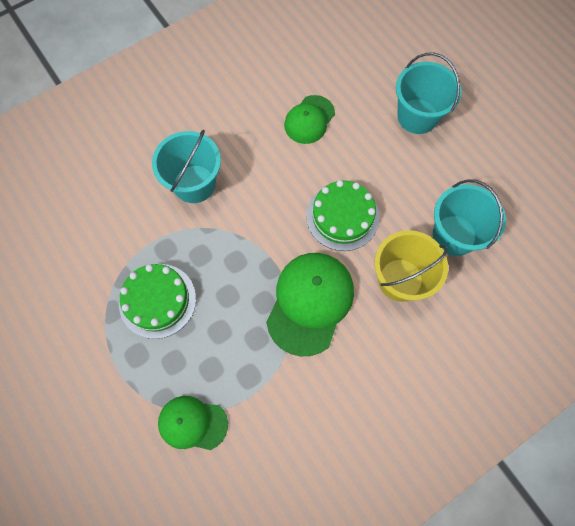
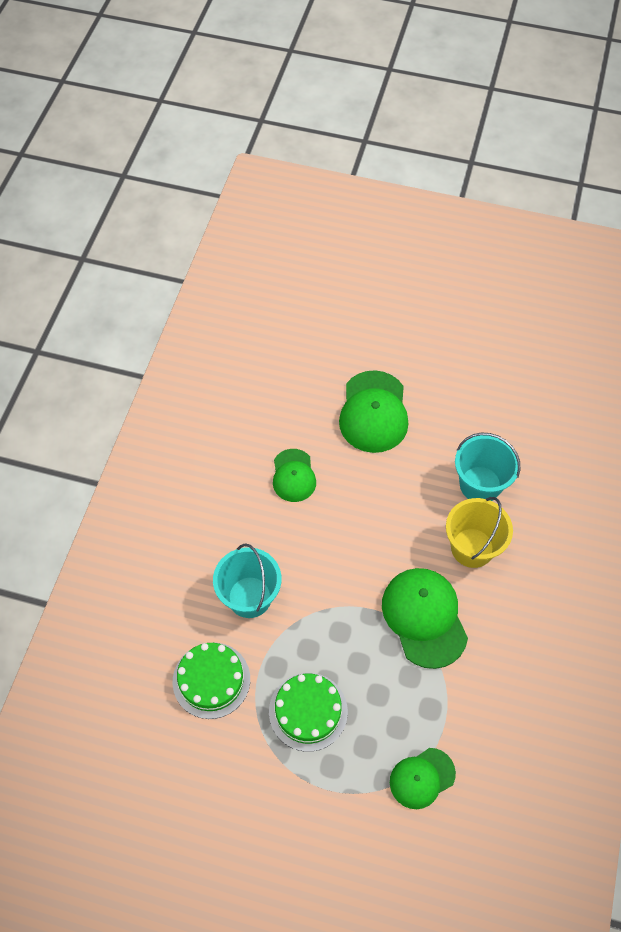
camera: 40 degrees left, 10 degrees down
green cake [306,180,379,251] -> green cake moved to [173,642,250,719]
turquoise bucket [396,52,462,134] -> green cap [339,370,408,453]

